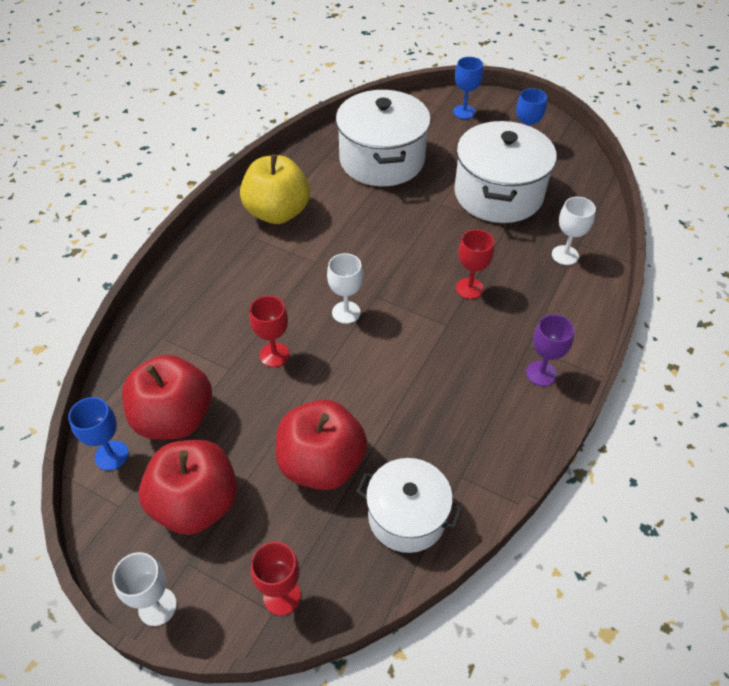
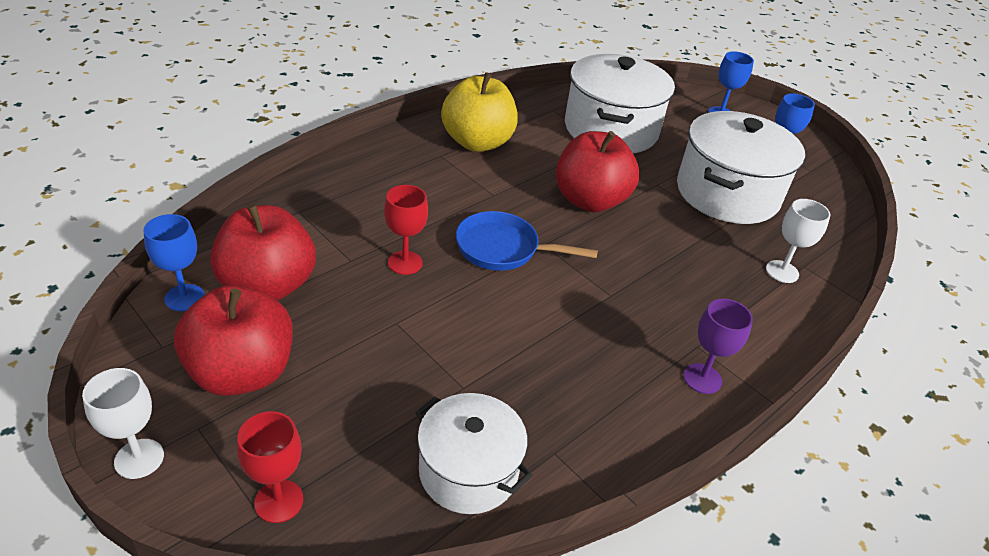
camera: 15 degrees right, 10 degrees down
red apple [276,400,367,490] -> red apple moved to [556,131,639,212]
white goblet [327,253,363,324] -> blue pan [456,211,598,271]
red goblet [456,229,494,299] -> none

